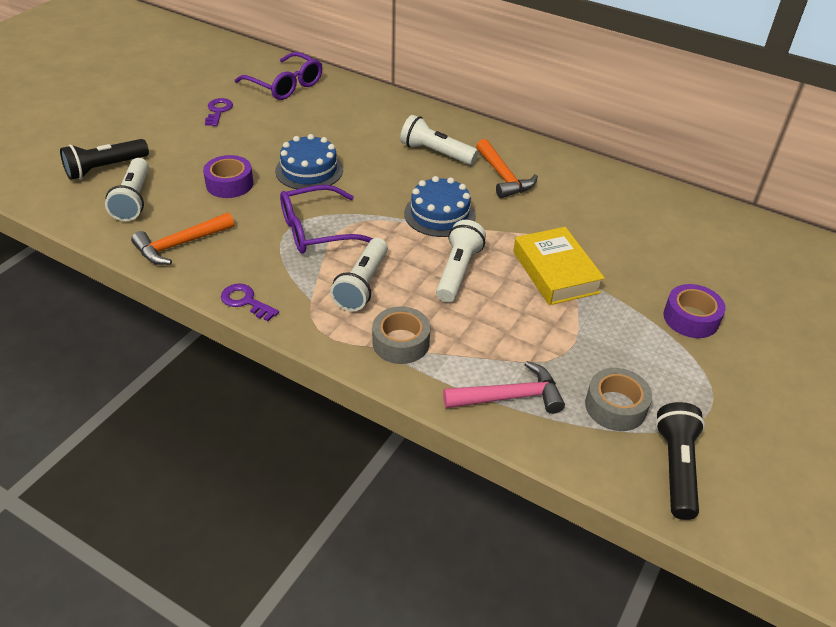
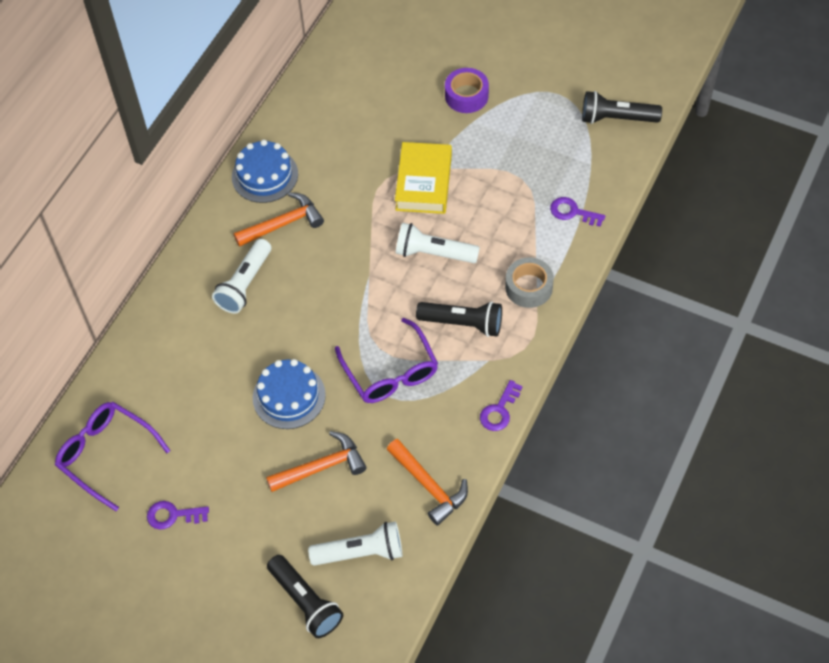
camera: 90 degrees left, 15 degrees up
purple tape [203,155,253,198] -> orange hammer [266,431,367,492]
purple glasses [234,52,322,100] -> purple glasses turned 90 degrees counterclockwise [55,402,171,511]
white flashlight [330,238,388,311] -> black flashlight [416,301,502,337]
blue cake [404,176,476,237] -> blue cake moved to [232,140,298,203]
pink hammer [443,361,565,414] -> purple key [550,197,605,227]
yellow book [513,227,605,305] -> yellow book turned 60 degrees counterclockwise [395,142,452,214]
grey tape [585,368,652,431] -> none

